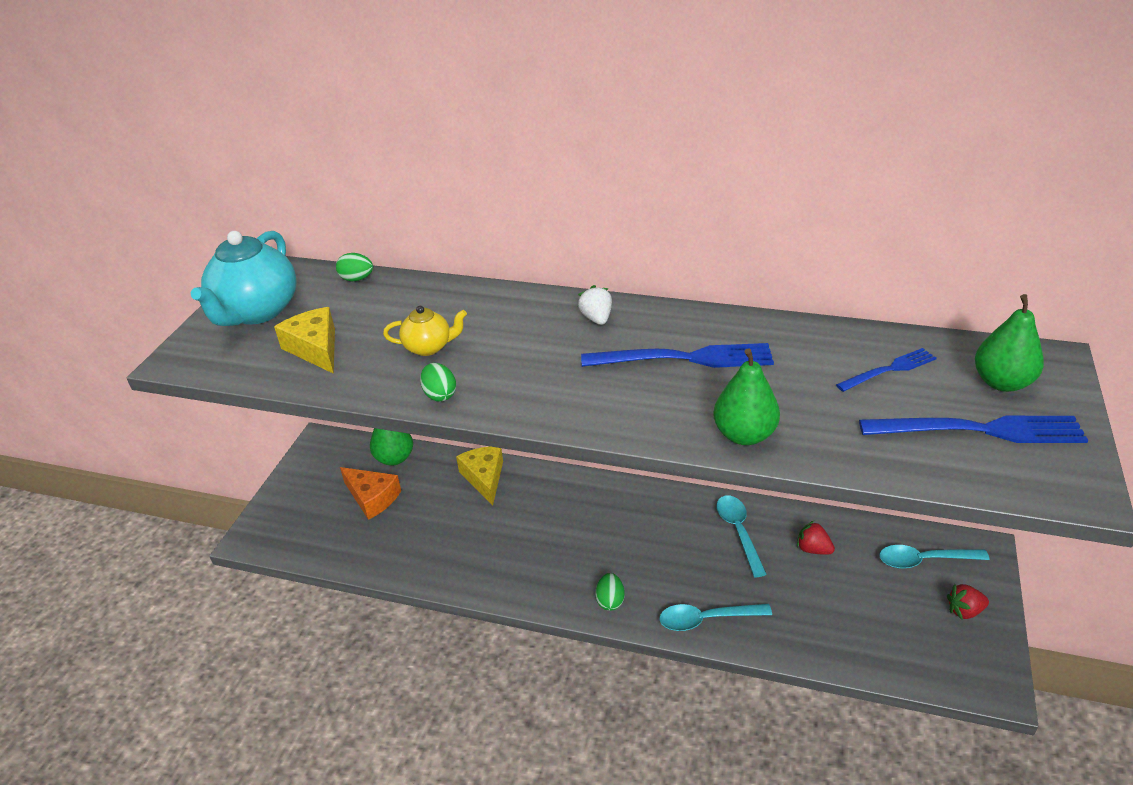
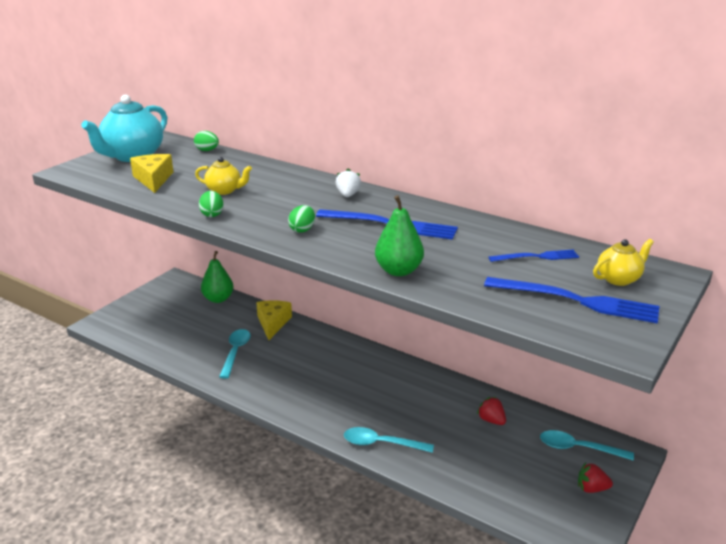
camera: 15 degrees right, 10 degrees down
orange cheese [340,467,401,520] -> none
green egg [595,573,625,611] -> green egg moved to [288,205,315,233]
turquoise spoon [717,495,767,577] -> turquoise spoon moved to [219,329,251,379]
green pear [975,294,1044,392] -> yellow teapot [593,239,654,286]

